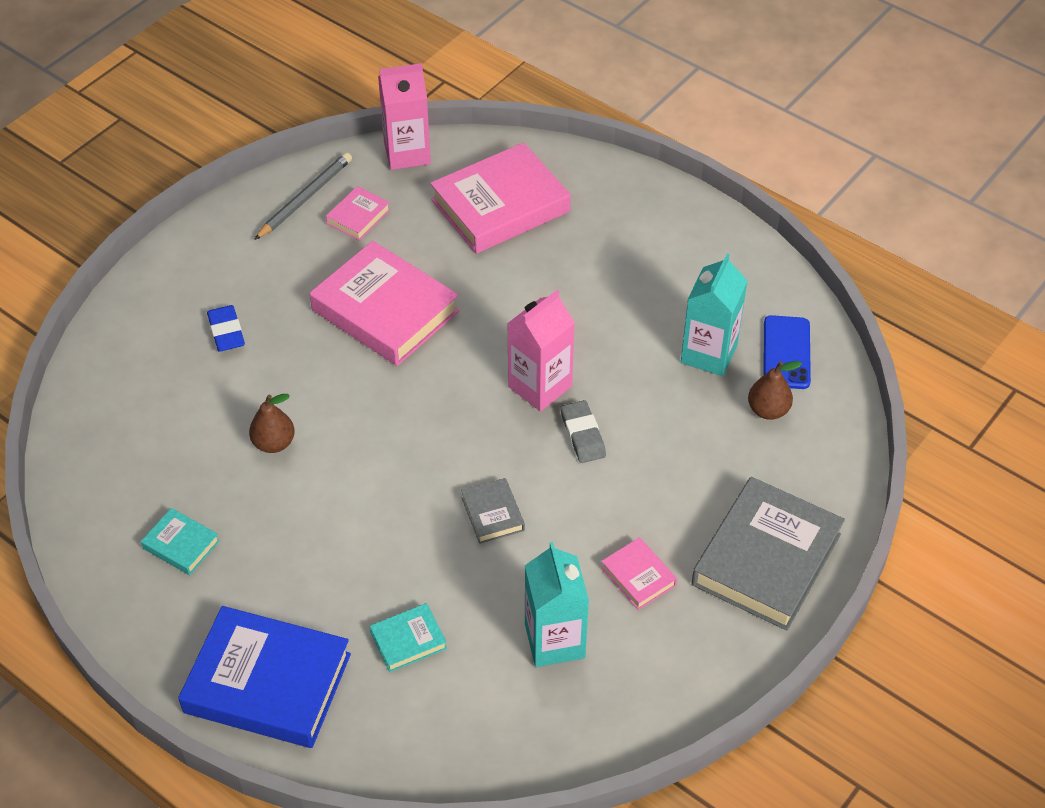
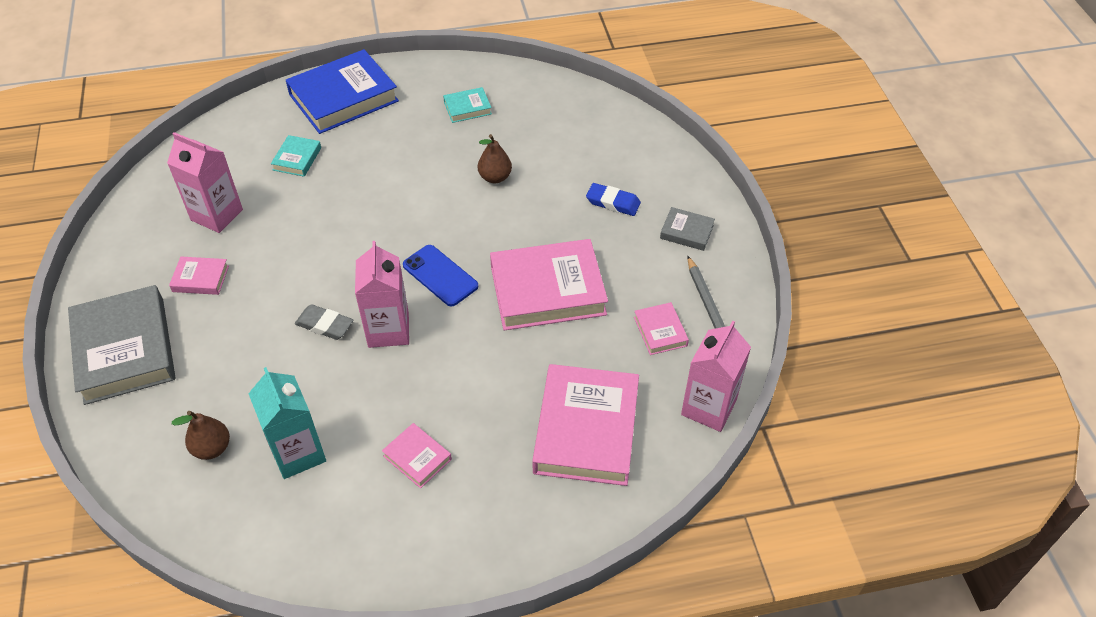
camera: 130 degrees right, 0 degrees up
grey book [461,478,525,544] -> grey book moved to [660,207,715,251]
turquoise carton [525,542,589,667] -> pink carton [167,132,243,233]
blue phone [763,315,811,389] -> blue phone moved to [403,245,478,307]
none -> pink book [382,423,452,488]

